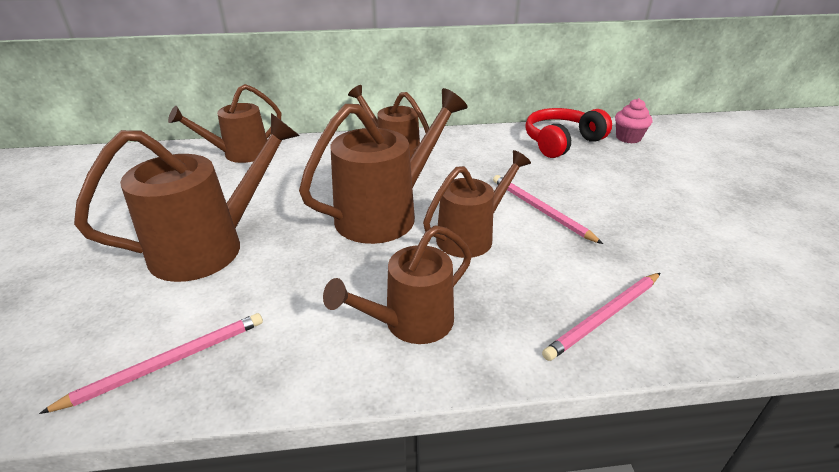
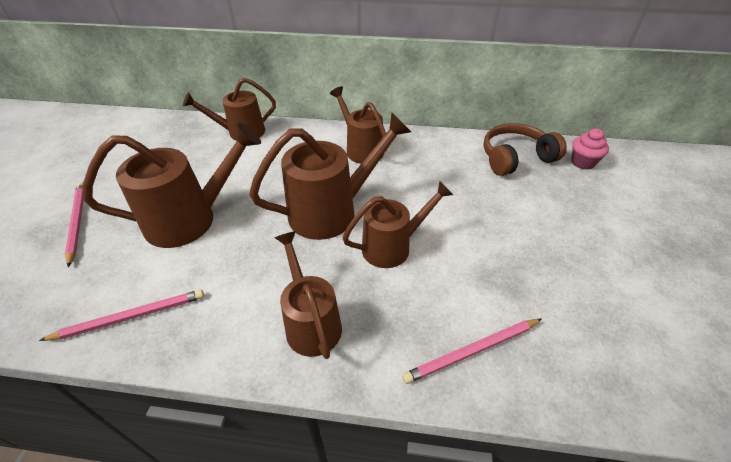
camera: 15 degrees right, 10 degrees up
brown watering can [323,225,472,344] -> brown watering can turned 90 degrees clockwise [274,231,342,359]
pink pencil [493,175,603,244] -> pink pencil moved to [65,182,83,267]
red headphones [525,108,612,158] -> brown headphones [484,123,567,176]

